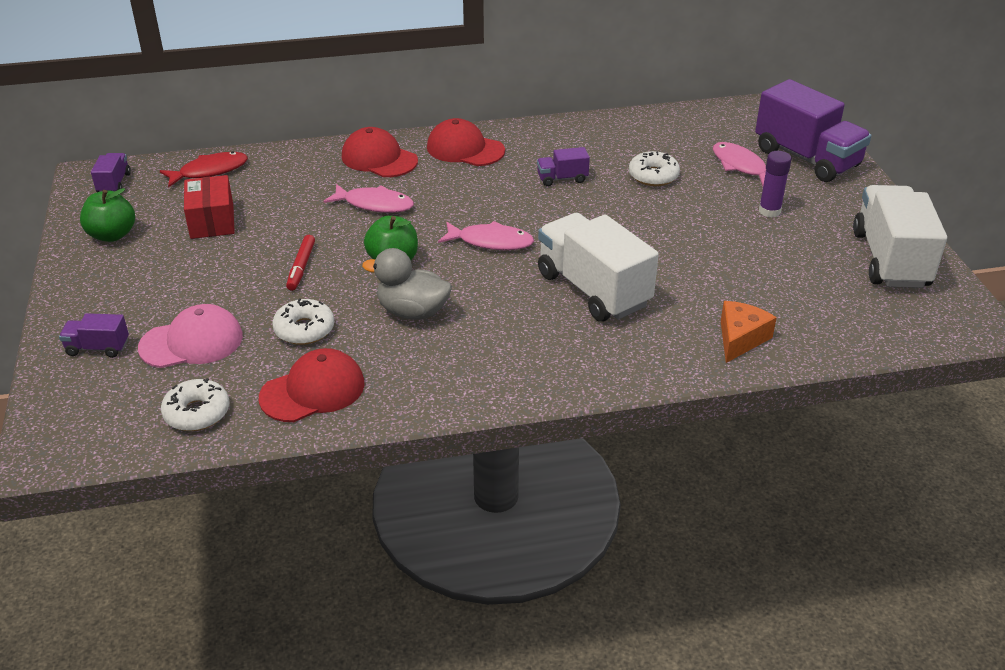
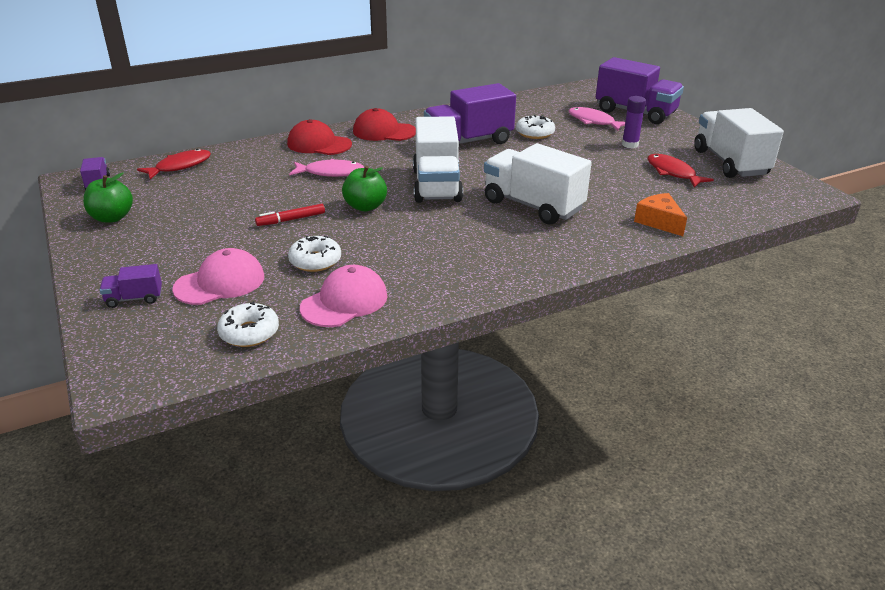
camera: 15 degrees left, 5 degrees down
red box [184,175,235,239] -> none
red cap [259,348,365,422] -> pink cap [300,265,388,327]
red marker [286,235,315,291] -> red marker turned 75 degrees clockwise [255,204,325,226]
grey duck [362,248,452,320] -> none
pink fish [438,221,534,250] -> white truck [413,116,463,203]
purple truck [537,147,590,186] -> purple truck [424,83,516,144], size x2.20
orange cheese [721,301,777,363] -> orange cheese turned 45 degrees counterclockwise [634,193,687,236]
none -> red fish [648,154,714,188]

